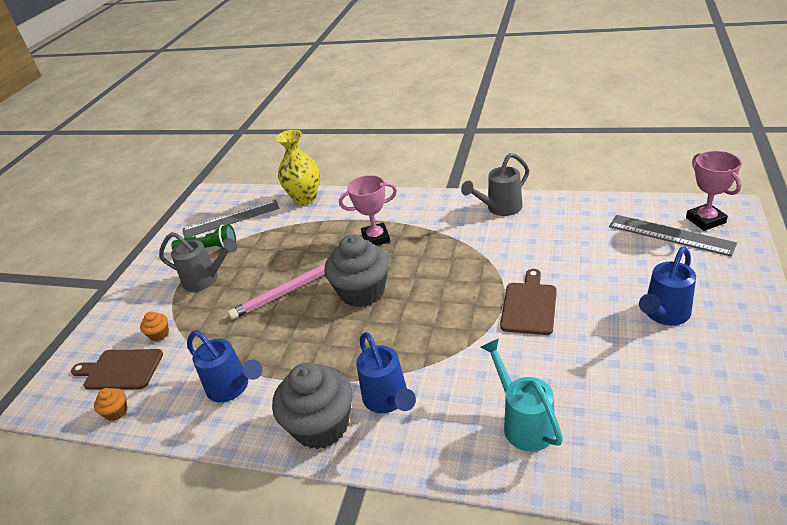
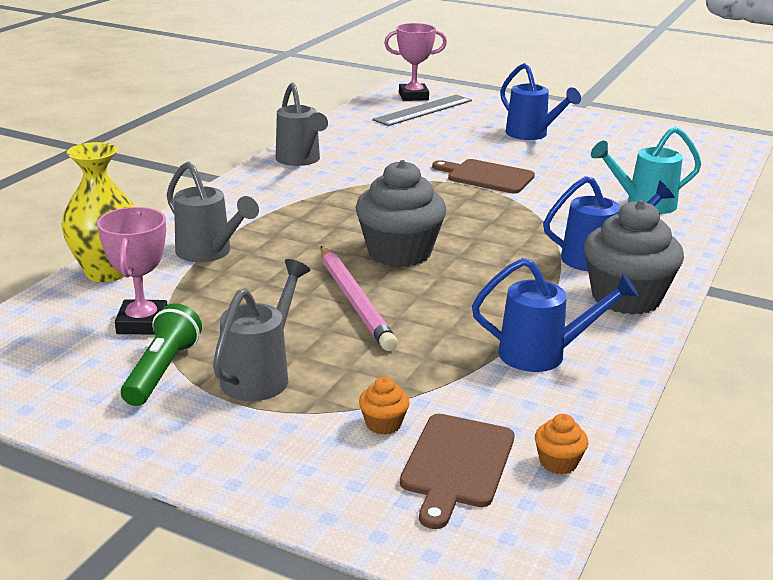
camera: 85 degrees left, 10 degrees down
grey ruler [183,199,280,238] -> none
blue watering can [187,330,262,402] -> blue watering can turned 45 degrees clockwise [472,258,638,372]
pink trophy [339,175,397,246] -> pink trophy moved to [97,207,167,335]
none -> grey watering can [167,161,259,262]

